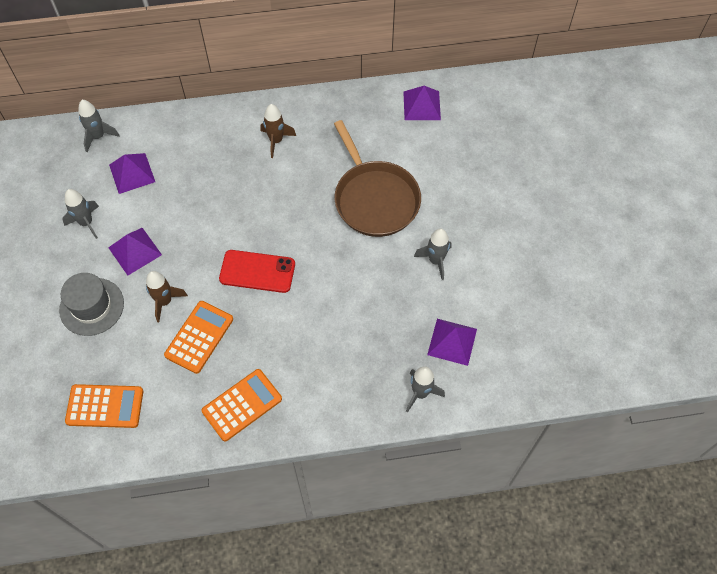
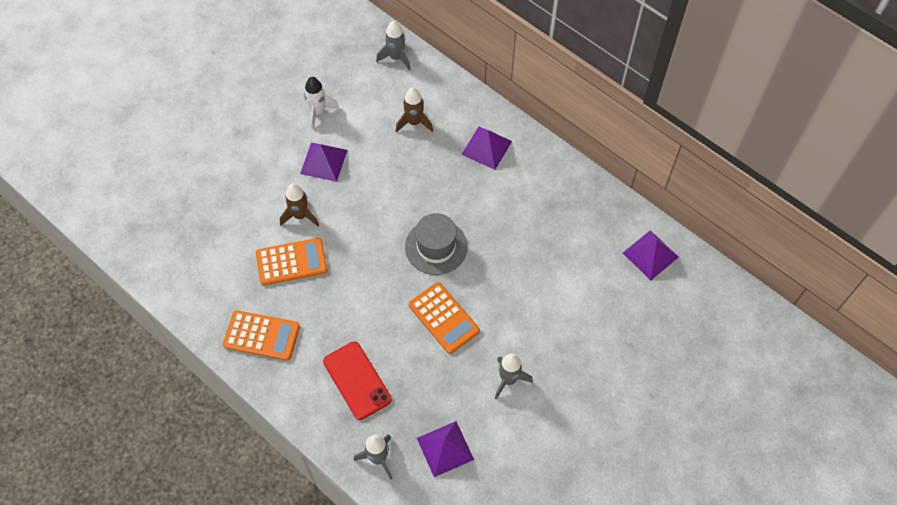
camera: 50 degrees right, 0 degrees up
grey hat [59,273,124,336] -> grey hat moved to [405,213,468,275]
grey rocket [62,189,99,239] -> white rocket [303,77,339,129]
orange calculator [65,384,143,428] -> orange calculator moved to [409,282,480,354]
purple pyramid [109,153,155,194] -> purple pyramid moved to [461,127,512,170]
red phone [219,250,295,293] -> red phone moved to [323,342,392,420]
brown rocket [260,104,296,158] -> brown rocket moved to [396,88,433,132]
brown pan [334,120,421,237] -> none

